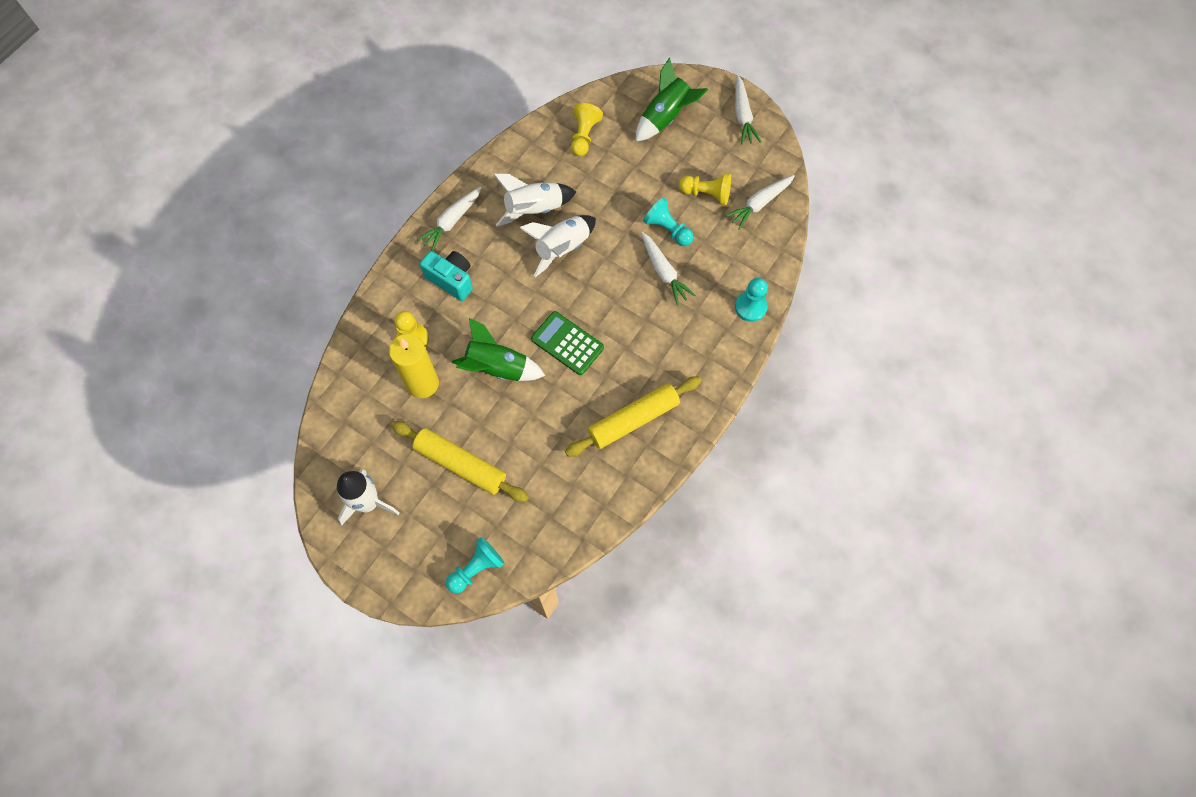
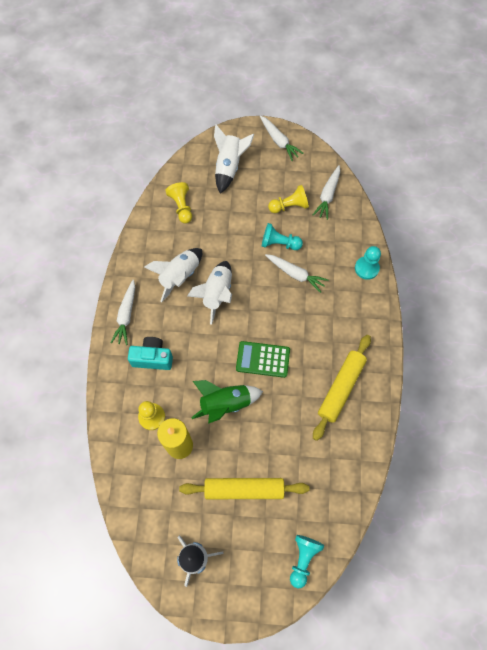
camera: 30 degrees left, 0 degrees up
green rocket [635,58,708,142] -> white rocket [214,124,254,194]

